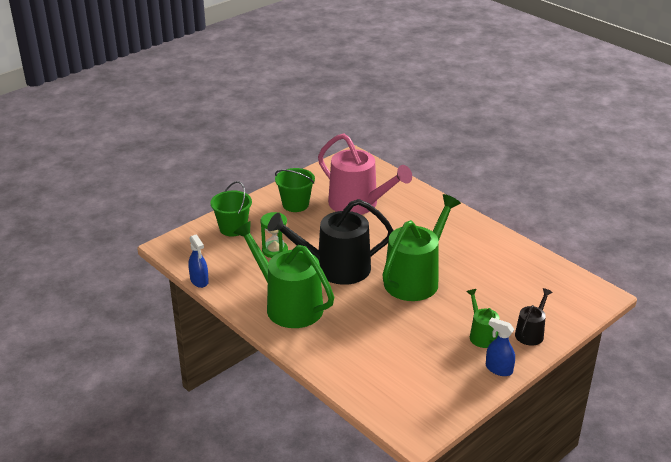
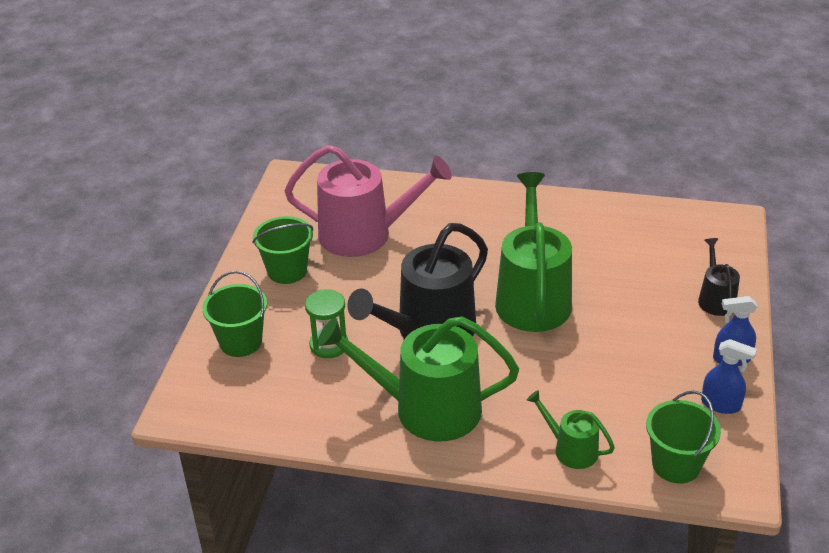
camera: 35 degrees left, 5 degrees up
blue spray bottle [188,234,209,288] -> blue spray bottle moved to [701,339,757,414]
green watering can [466,289,499,348] -> green watering can moved to [527,390,615,469]
none -> green bucket [646,391,721,484]

